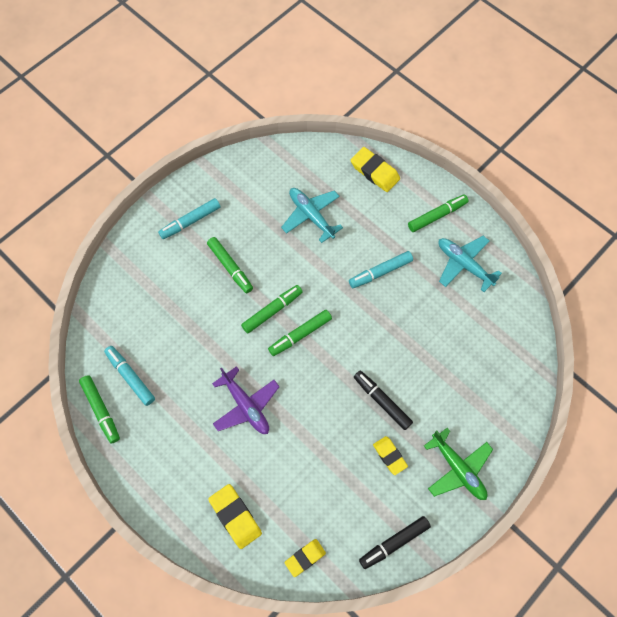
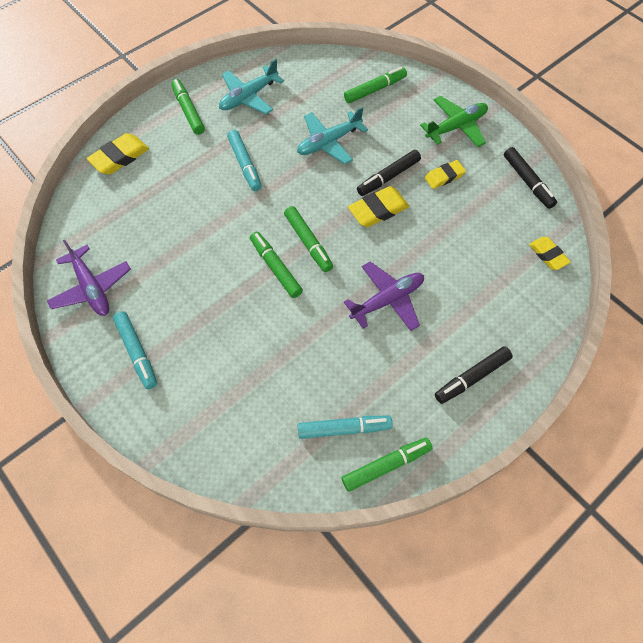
camera: 85 degrees left, 5 degrees down
turquoise marker [104,346,155,406] -> turquoise marker turned 150 degrees counterclockwise [298,416,393,439]
green marker [207,237,253,293] -> green marker moved to [344,67,407,103]
yellow eraser [208,484,262,549] -> yellow eraser moved to [348,186,409,227]
turquoise plane [281,188,343,243] -> turquoise plane moved to [297,107,368,164]
none -> purple plane [47,240,131,316]
none -> black marker [435,347,513,404]

